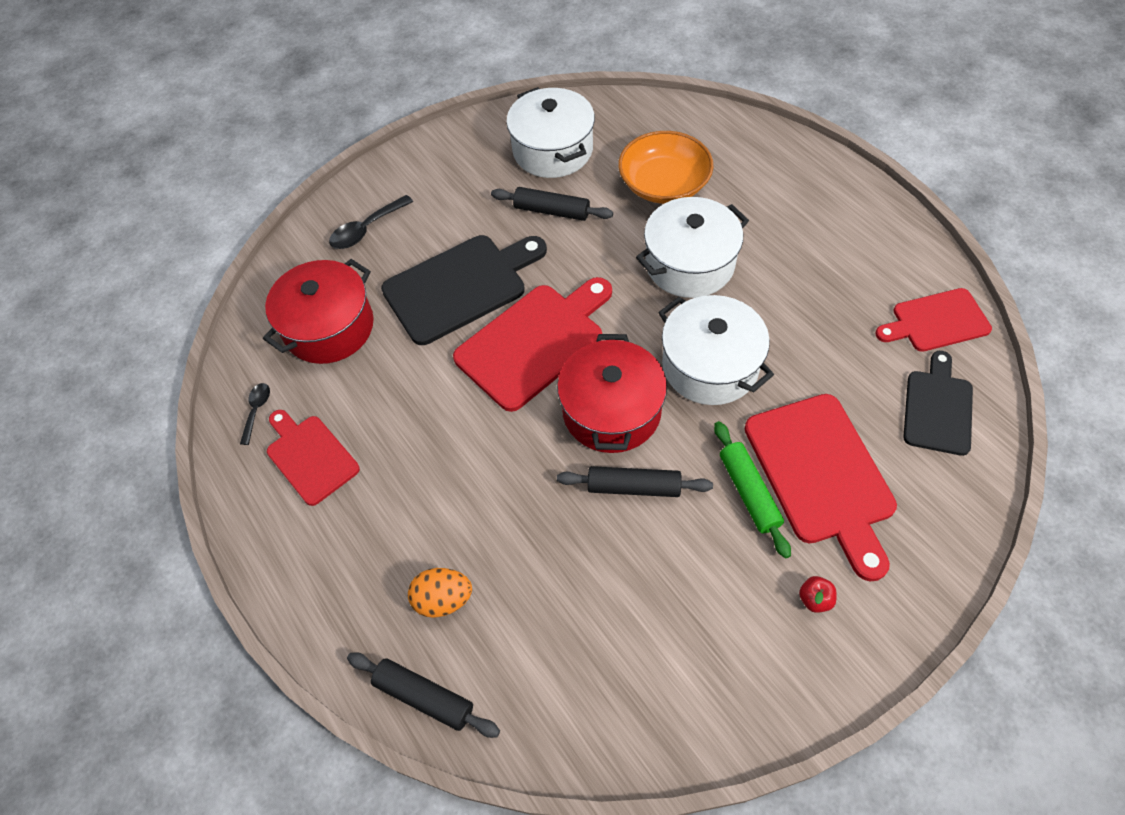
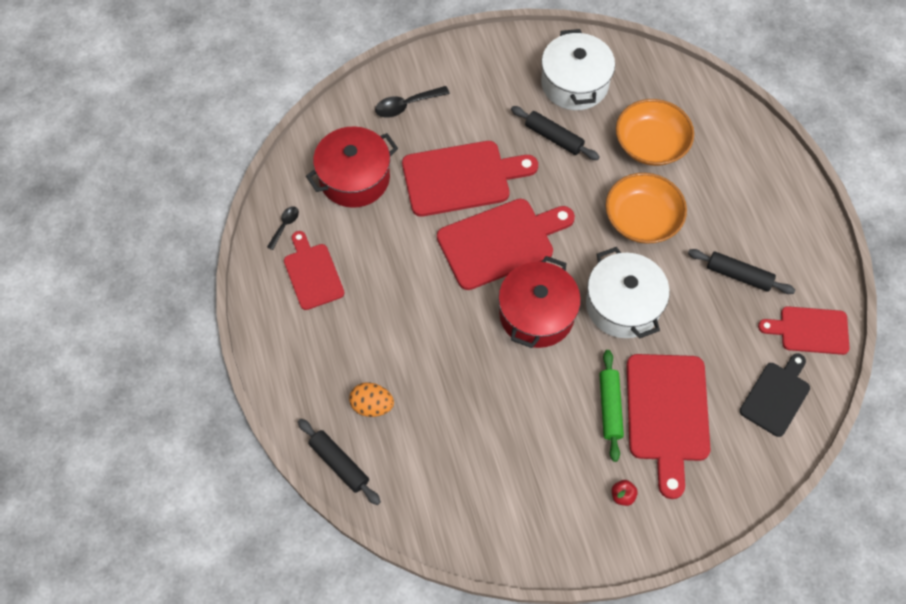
camera: 15 degrees right, 5 degrees up
black cutting board [381,235,547,345] -> red cutting board [402,141,538,217]
black rolling pin [557,466,713,497] -> black rolling pin moved to [688,249,795,294]
white pot [636,197,749,298] -> orange bowl [606,173,687,244]

